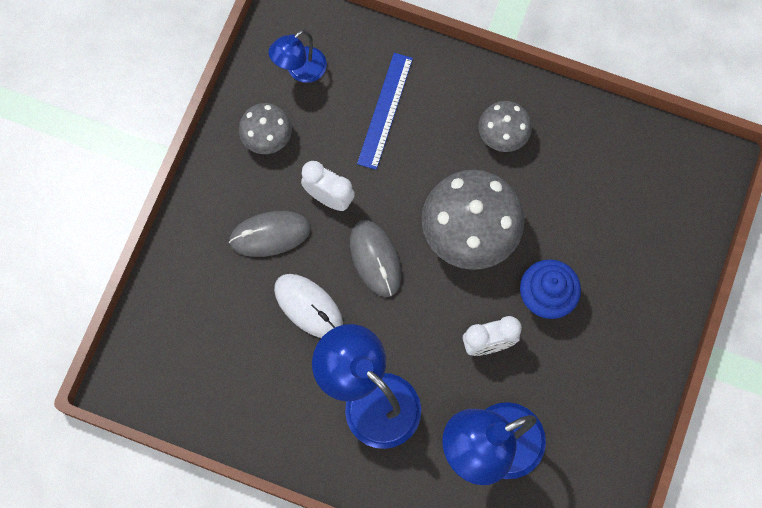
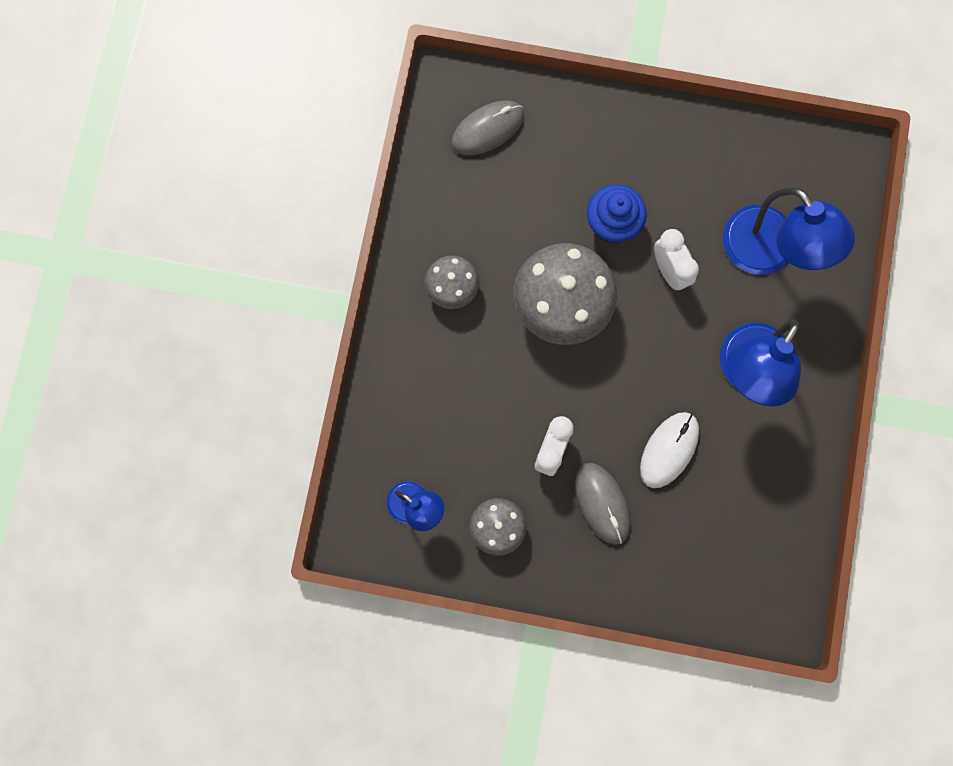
camera: 100 degrees left, 5 degrees up
grey mouse [350,220,401,297] -> grey mouse moved to [451,100,524,156]
blue ruler [357,53,413,170] -> none

